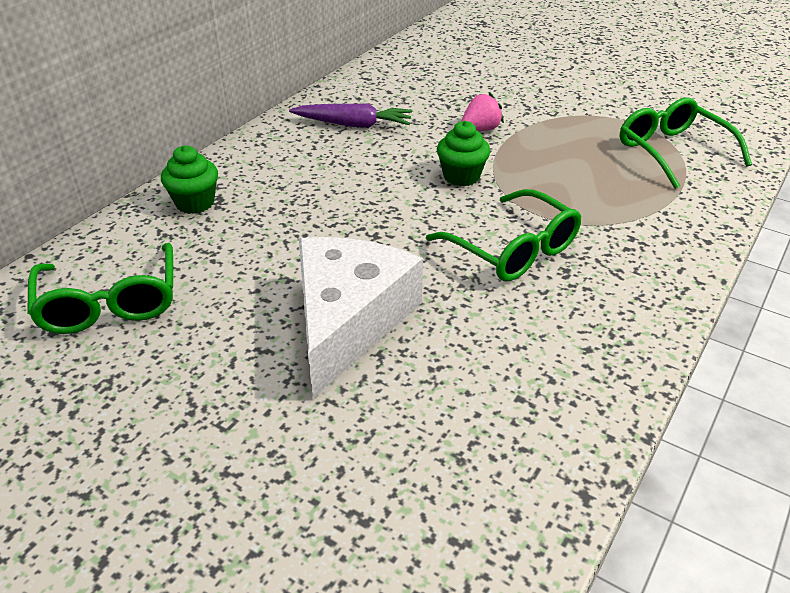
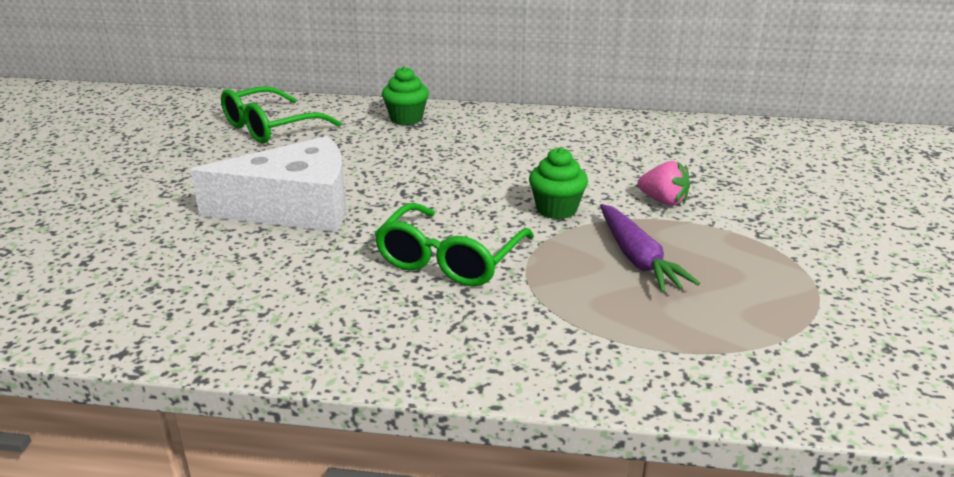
camera: 65 degrees right, 10 degrees down
purple carrot [289,104,412,128] -> purple carrot moved to [600,204,700,293]
green glasses [620,97,752,189] -> none

